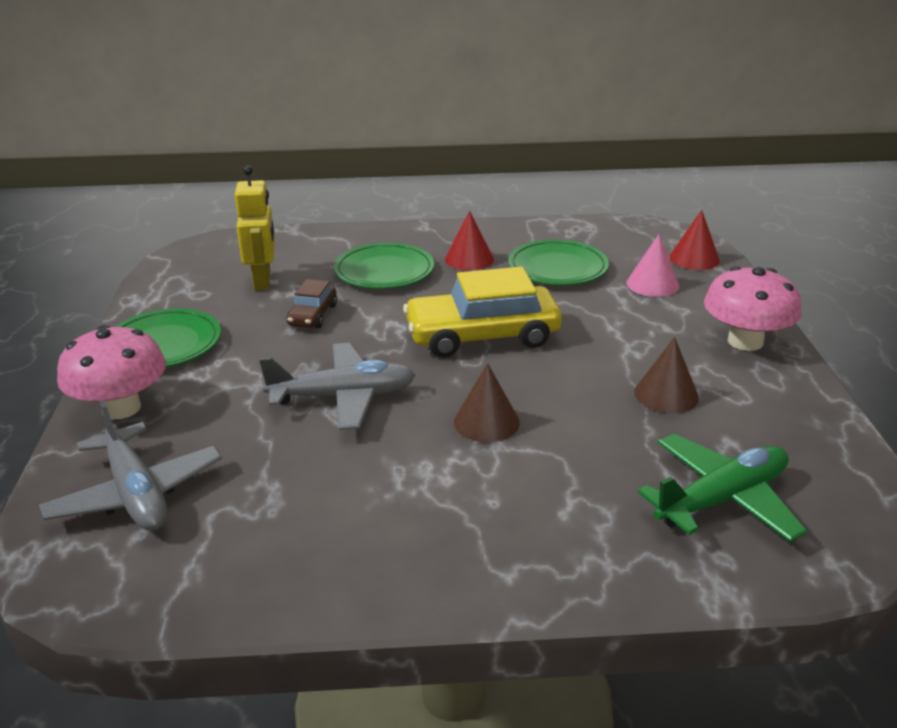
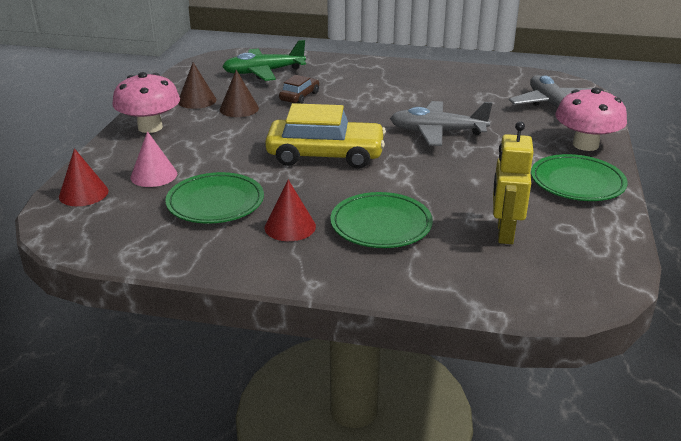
camera: 165 degrees left, 0 degrees up
brown car [286,279,337,328] -> brown car moved to [279,75,319,104]
brown cone [454,363,520,442] -> brown cone moved to [178,62,216,109]

